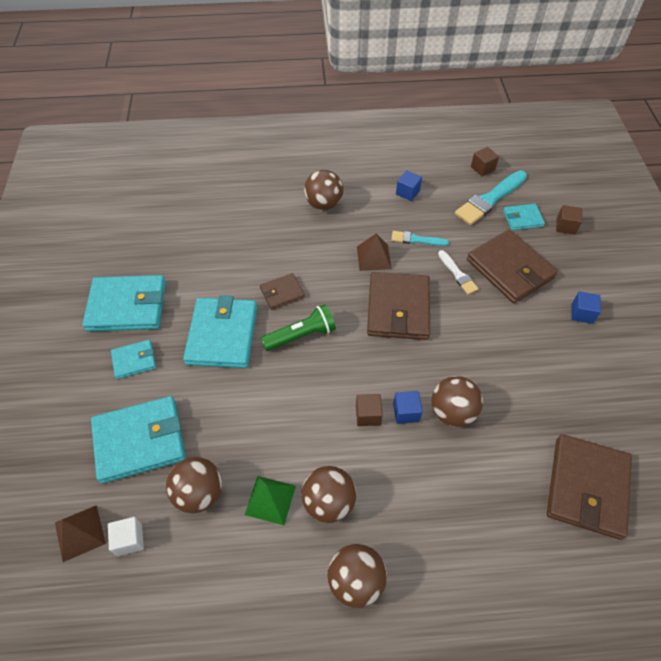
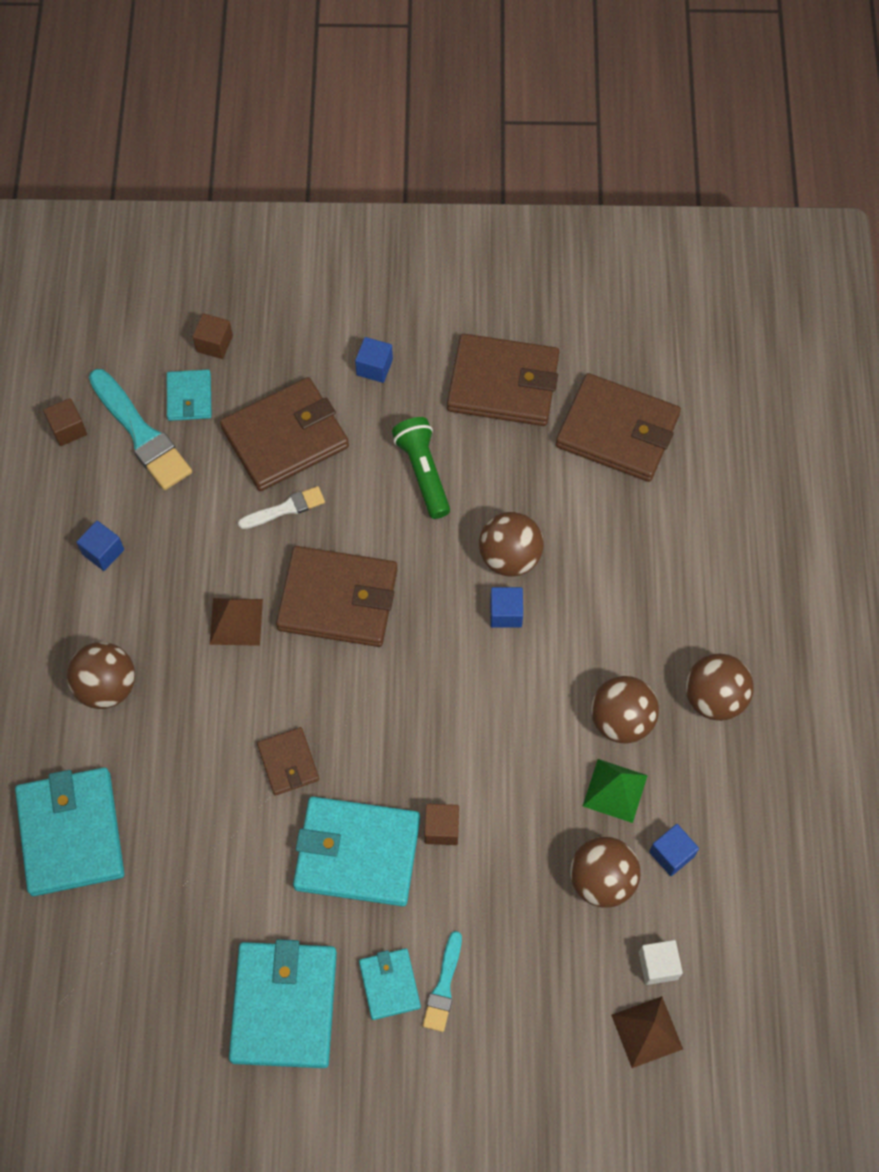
camera: 85 degrees left, 10 degrees up
turquoise wallet [91,396,186,484] -> turquoise wallet moved to [15,767,124,896]
green flashlight [261,304,336,351] -> green flashlight moved to [392,417,450,519]
brown cube [356,394,383,426] -> brown cube moved to [424,804,459,845]
turquoise brush [391,231,449,246] -> turquoise brush moved to [423,931,462,1032]
none -> brown wallet [447,334,559,426]
none -> blue cube [649,824,699,876]

